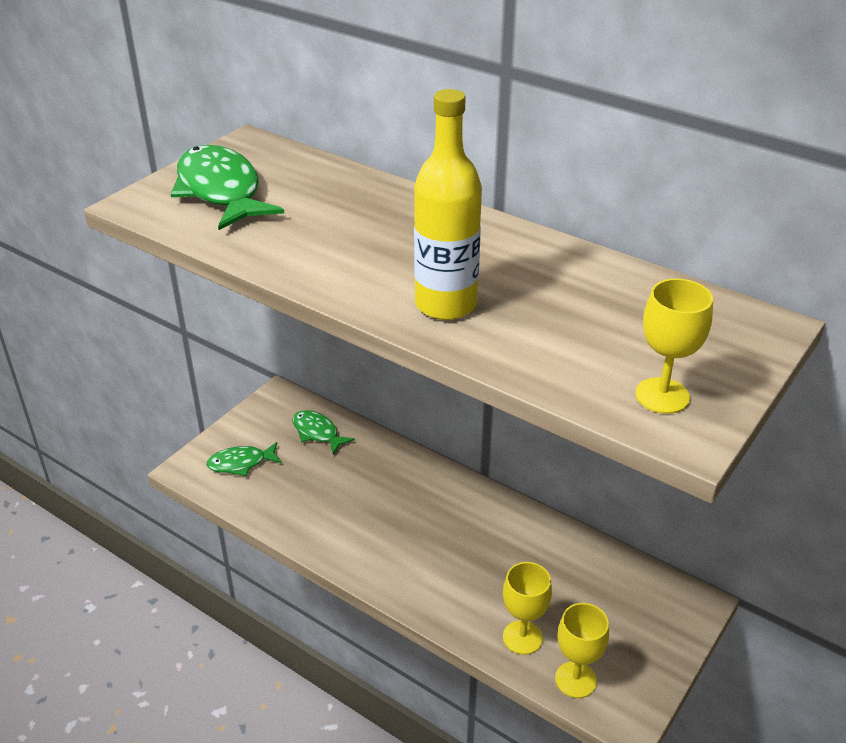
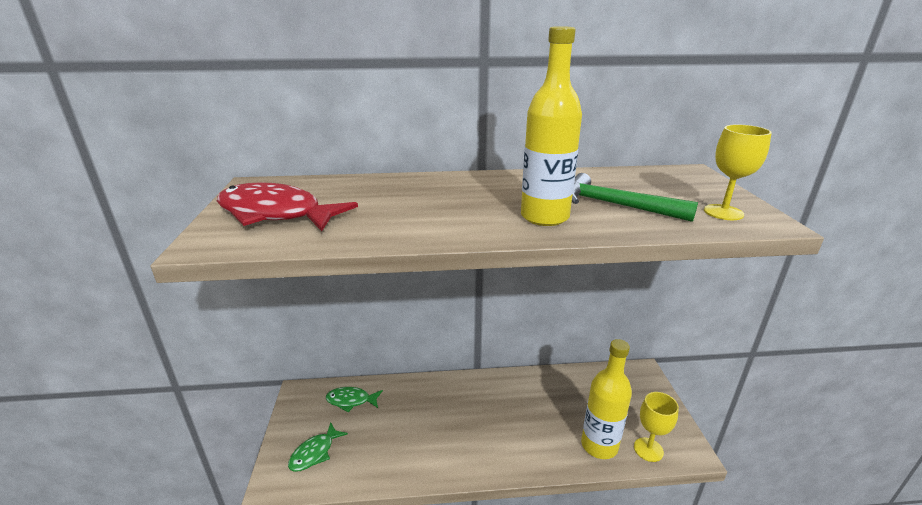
camera: 40 degrees left, 10 degrees down
green fish [171,145,284,230] -> red fish [217,182,358,231]
yellow goblet [503,562,552,655] -> yellow bottle [581,339,632,459]
none -> green hammer [572,173,698,222]

